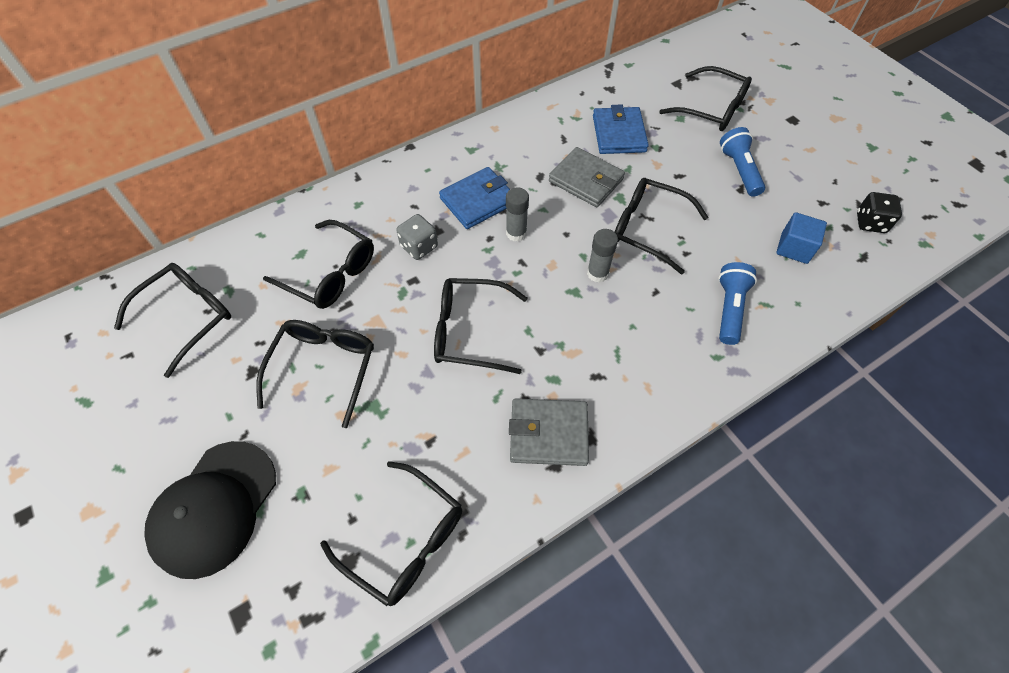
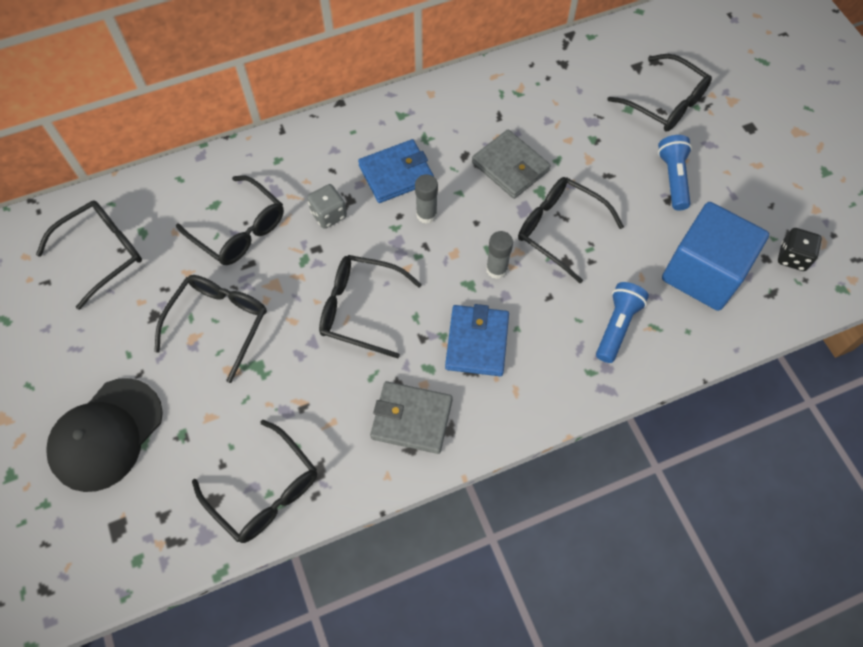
camera: 10 degrees right, 5 degrees up
blue wallet [593,104,649,154] -> blue wallet moved to [445,304,509,376]
blue cube [776,212,827,264] -> blue cube [662,202,769,311], size x2.01

